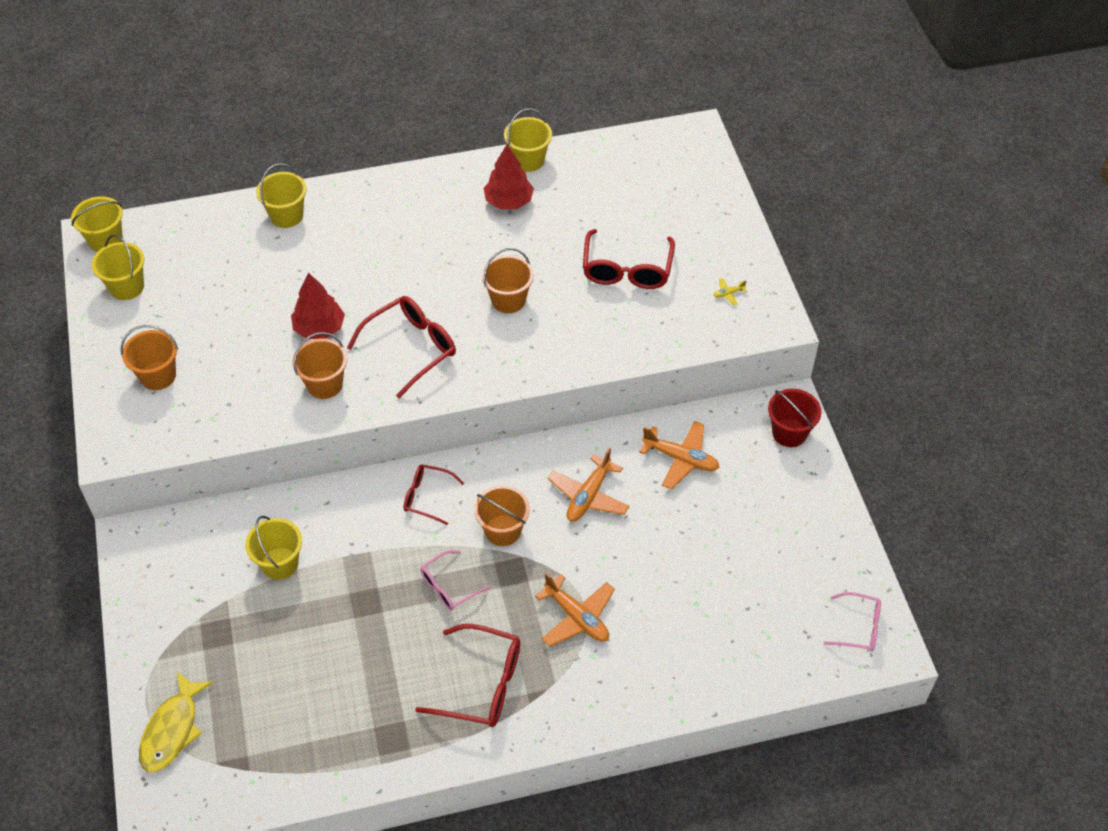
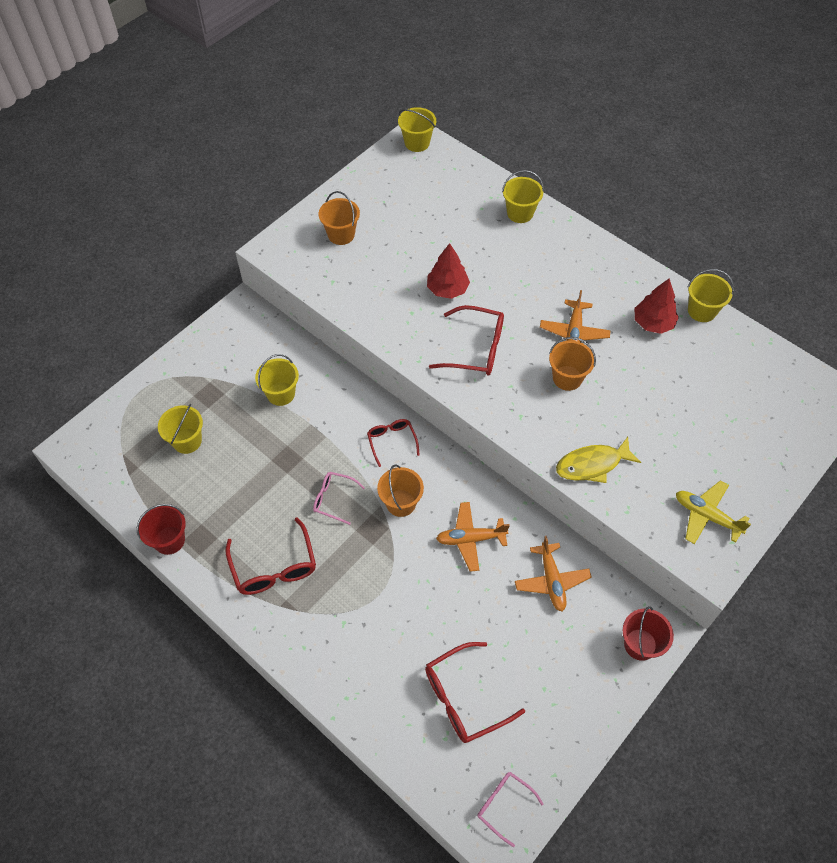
camera: 55 degrees right, 5 degrees up
yellow bucket [92,234,145,300] -> yellow bucket moved to [158,404,203,454]
yellow fish [139,671,213,772] -> yellow fish moved to [556,437,641,483]
orange bucket [292,332,347,399] -> none
orange plane [535,572,615,647] -> orange plane moved to [540,290,611,342]
red glasses [583,229,675,289] -> red glasses moved to [425,642,525,743]
yellow plane [713,278,747,305] -> yellow plane [676,480,751,544], size x2.28
pink glasses [824,592,881,651] -> pink glasses turned 150 degrees clockwise [477,772,544,847]
none -> red bucket [137,504,186,555]

